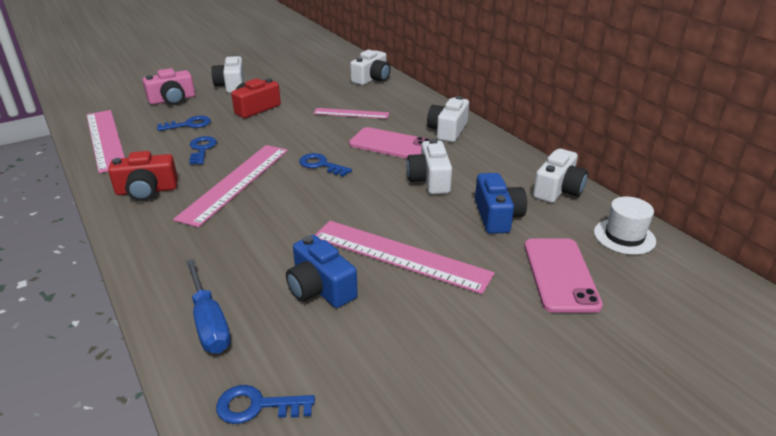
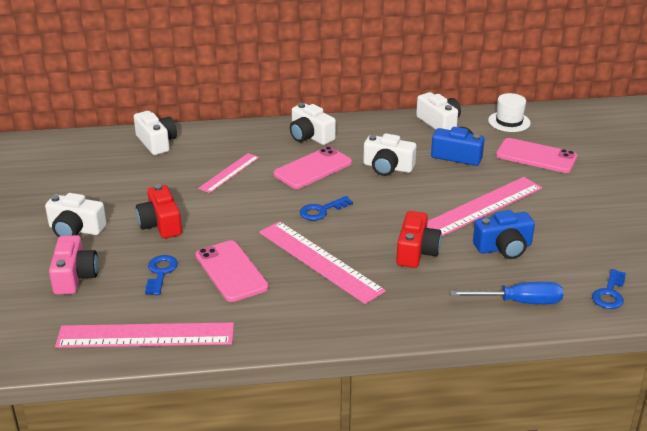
camera: 65 degrees left, 0 degrees up
red camera [108,151,178,201] -> red camera moved to [396,211,442,268]
blue key [189,136,217,164] -> pink phone [196,240,269,302]

